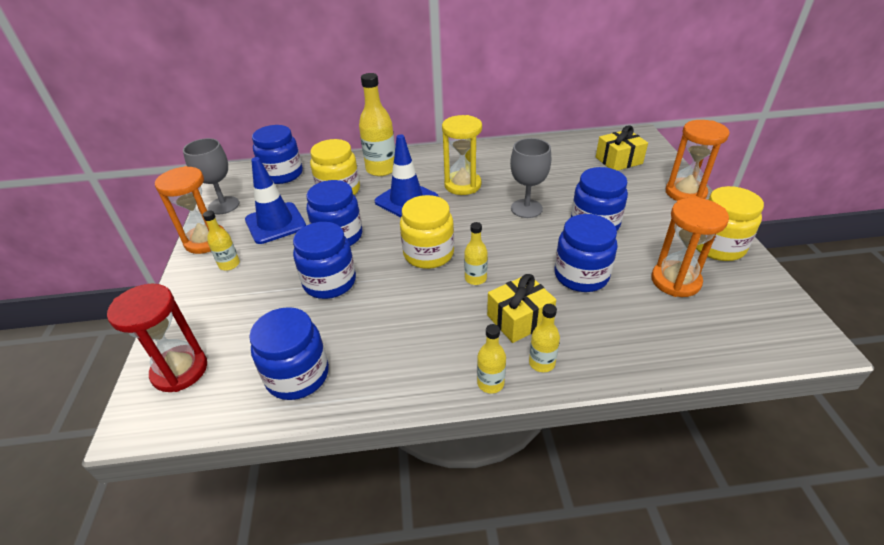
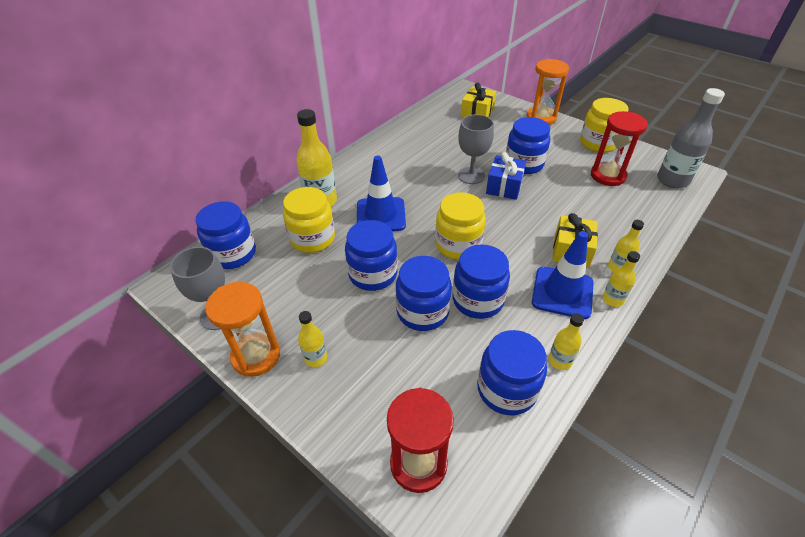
camera: 45 degrees left, 5 degrees up
blue traffic cone [245,157,306,244] -> blue traffic cone moved to [532,231,594,319]
yellow hourglass [442,115,482,195] -> none
yellow bottle [464,222,488,285] -> yellow bottle moved to [548,313,584,370]
blue jar [555,214,617,292] -> blue jar moved to [452,244,510,319]
orange hourglass [651,198,729,297] -> red hourglass [591,111,648,186]
none -> blue gift [486,152,526,200]
none -> grey bottle [657,88,725,189]

